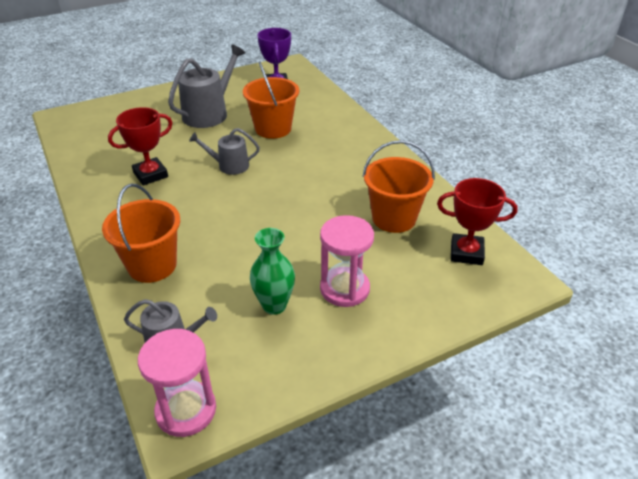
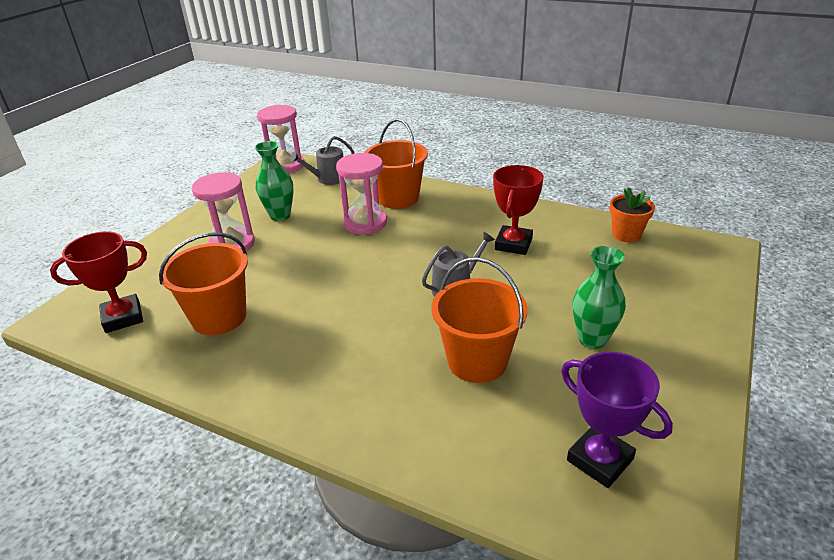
camera: 145 degrees right, 5 degrees down
grey watering can [168,44,245,128] -> green vase [573,246,626,349]
none -> pink hourglass [336,153,387,234]
none -> orange flower pot [610,187,655,242]

